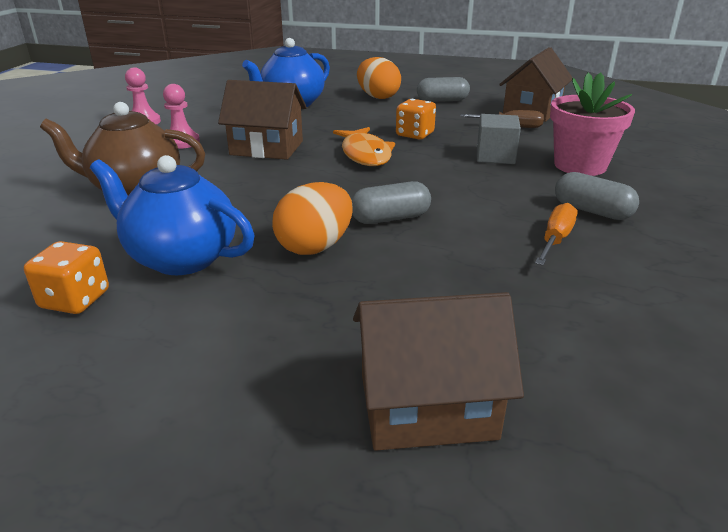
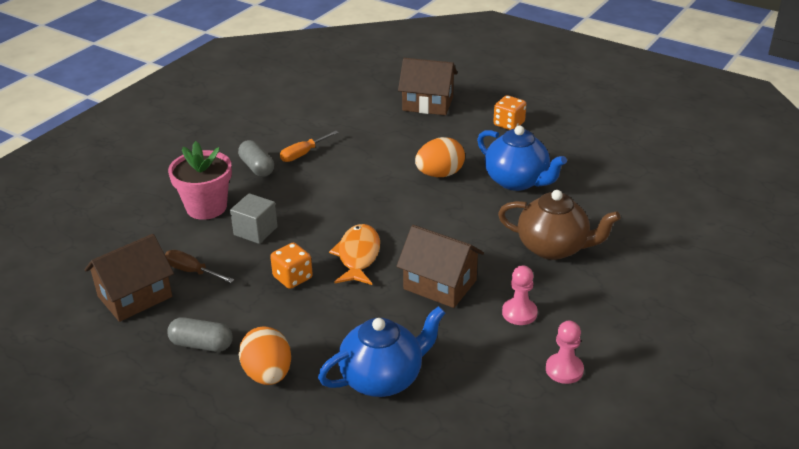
camera: 160 degrees left, 5 degrees up
orange dice [24,241,109,314] -> orange dice moved to [493,95,526,130]
grey capsule [351,181,431,224] -> none

